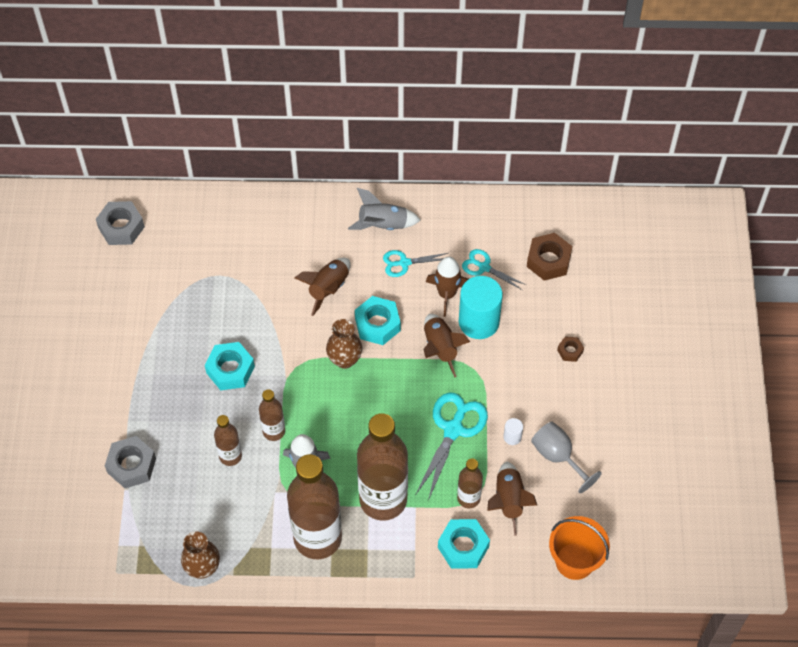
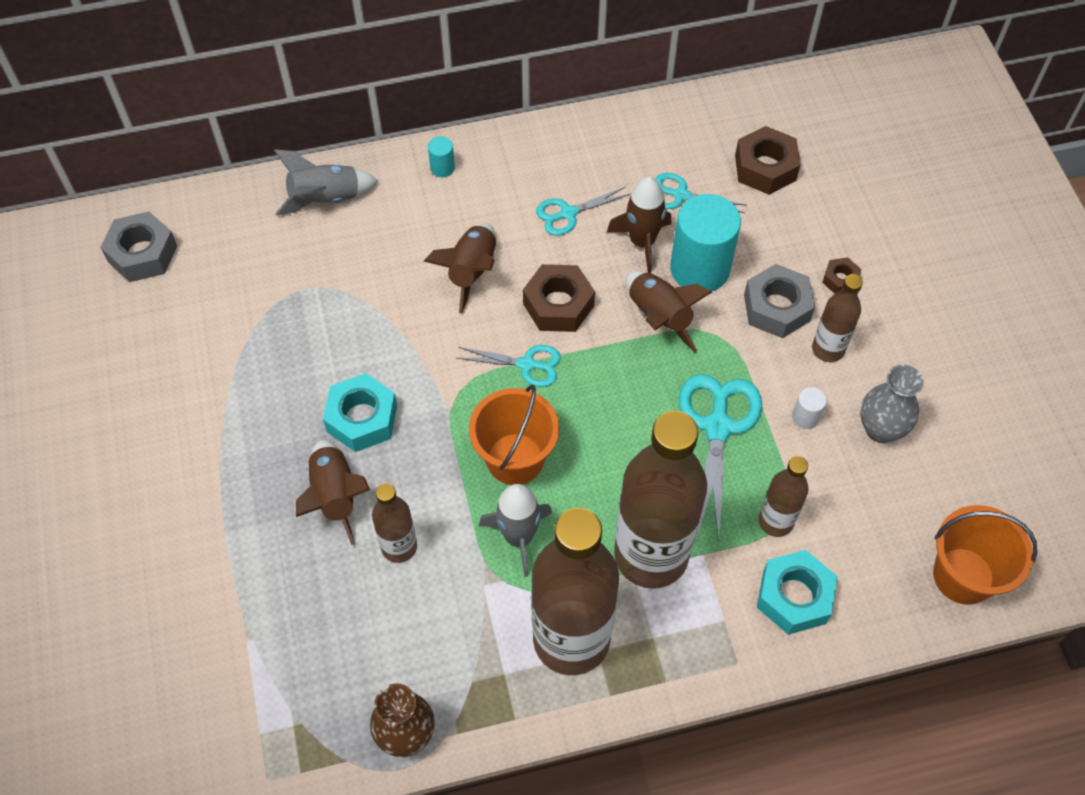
camera: 15 degrees left, 0 degrees up
grey nut [105,436,156,488] -> grey nut moved to [744,264,815,338]
brown bottle [259,389,285,441] -> brown bottle moved to [812,274,863,362]
brown vase [326,319,362,369] -> turquoise scissors [457,345,561,387]
grey rocket [348,188,421,230] -> grey rocket moved to [274,149,378,216]
turquoise nut [355,296,401,345] -> brown nut [523,264,595,332]
brown rocket [487,462,537,536] -> brown rocket moved to [296,440,370,545]
grey goblet [531,422,602,493] -> grey vase [860,365,924,443]
none -> turquoise cylinder [428,136,455,177]
none -> orange bucket [469,385,559,485]

